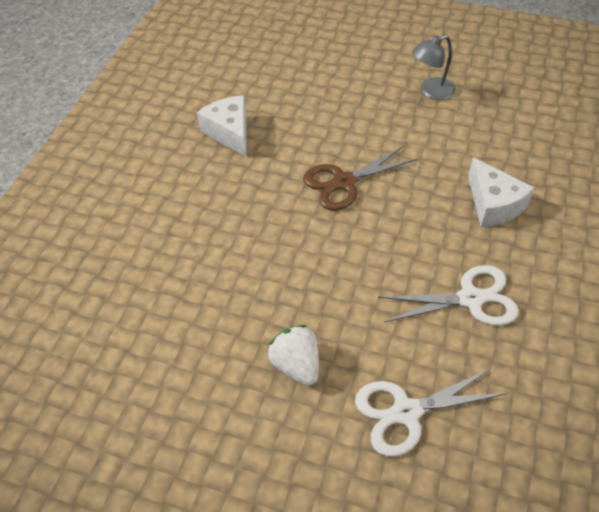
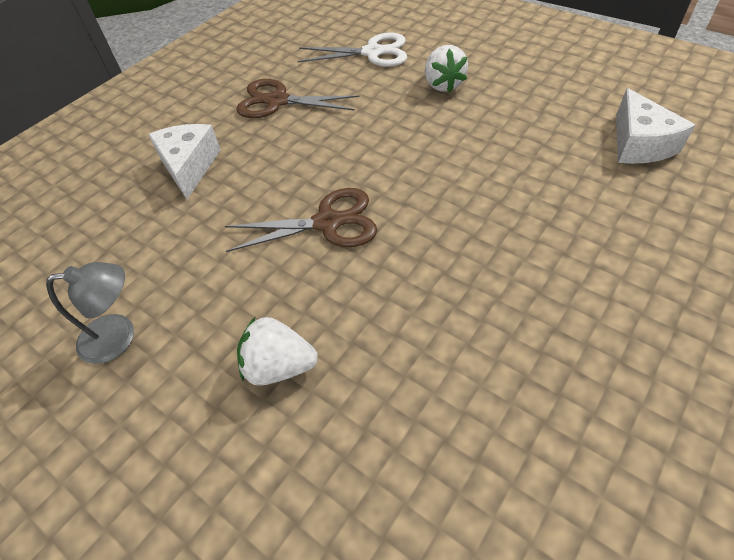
camera: 160 degrees left, 0 degrees up
white cheese [197,95,247,157] -> white cheese moved to [616,88,695,164]
white scissors [378,265,519,326] -> brown scissors [236,79,360,118]
none -> white strawberry [237,316,318,386]

